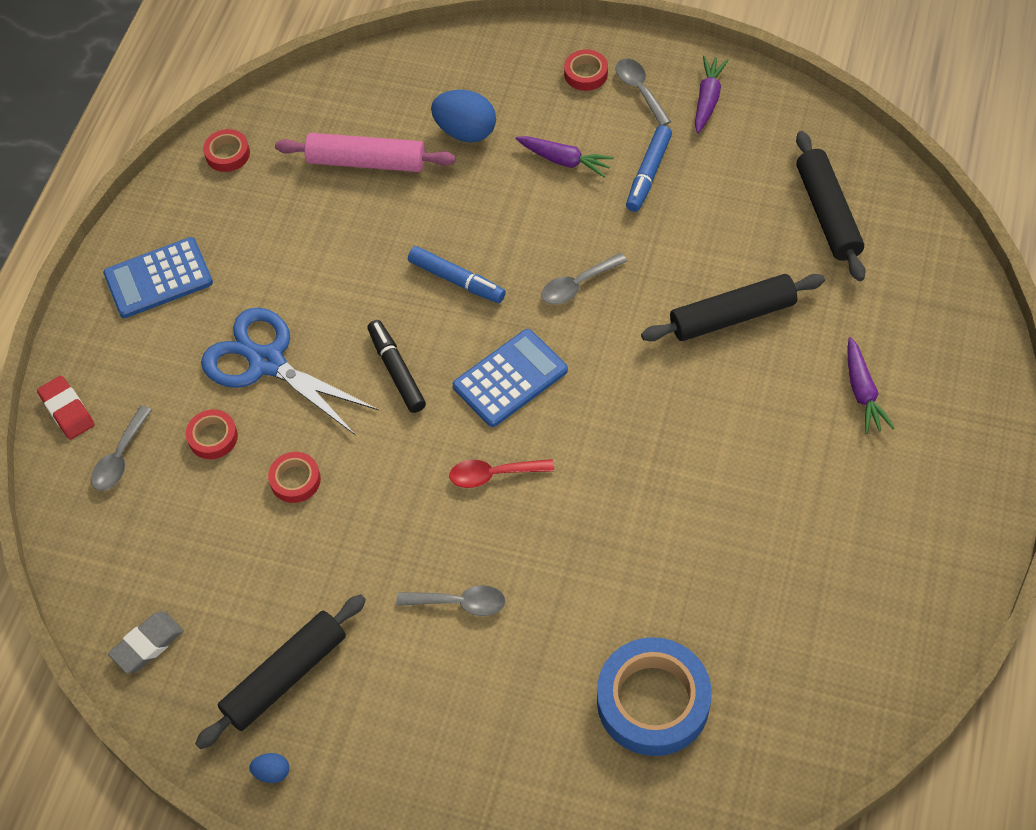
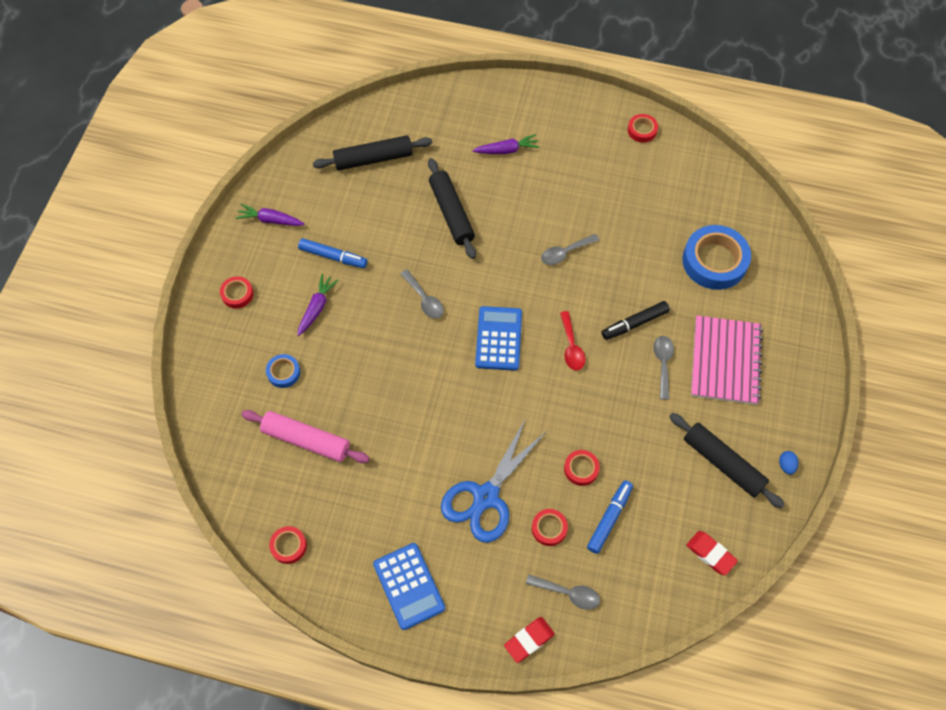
camera: 95 degrees left, 5 degrees up
grey eraser [108,611,184,674] -> red eraser [686,531,738,575]
pink rolling pin [275,133,456,172] -> pink rolling pin turned 75 degrees counterclockwise [241,410,370,463]
black marker [368,320,426,413] -> black marker moved to [602,301,670,340]
blue marker [408,246,506,303] -> blue marker moved to [587,480,633,554]
blue egg [431,90,496,143] -> blue tape [266,354,300,388]
blue calculator [452,329,568,427] -> blue calculator turned 45 degrees clockwise [475,306,522,371]
grey spoon [615,59,671,126] -> grey spoon moved to [541,234,599,265]
none -> red tape [628,114,658,143]
none -> pink notebook [691,315,763,405]

